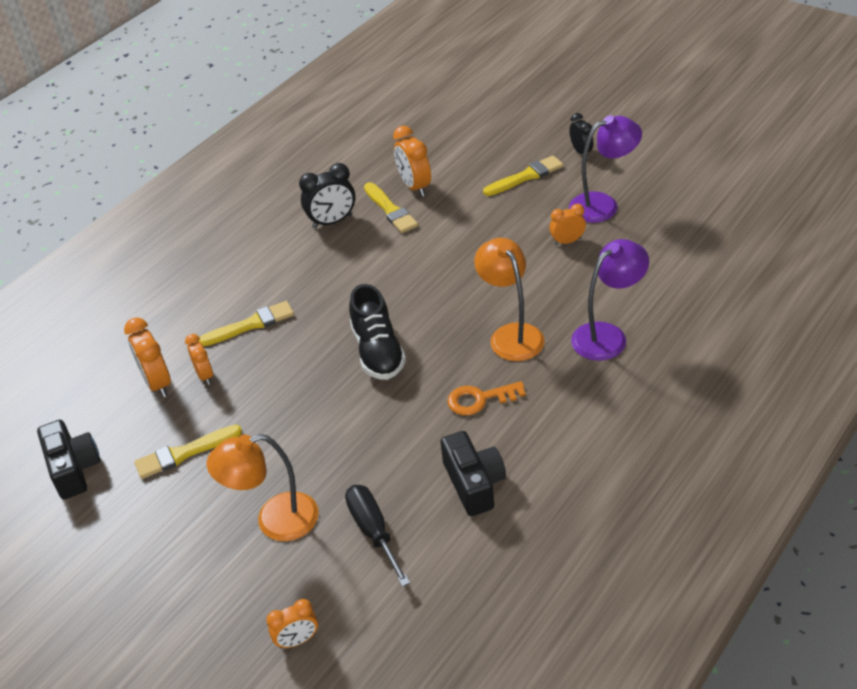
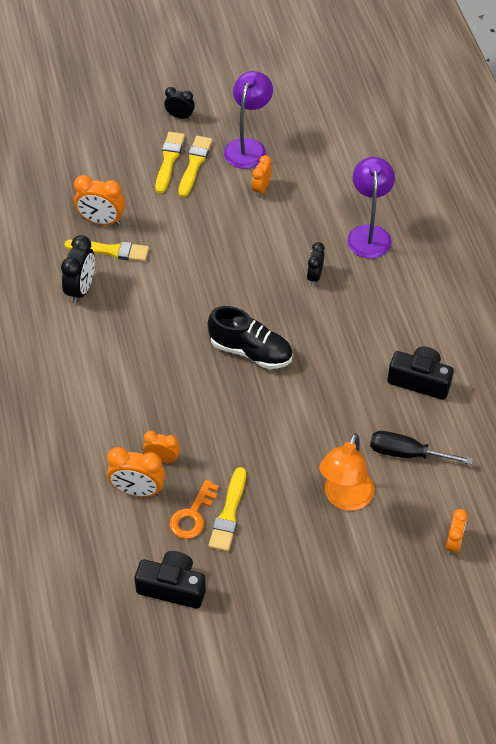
camera: 55 degrees left, 10 degrees up
yellow brush [198,301,294,346] -> yellow brush moved to [178,136,213,197]
orange key [447,381,526,415] -> orange key moved to [169,480,219,539]
orange lamp [474,238,545,361] -> black clock [307,242,325,286]

